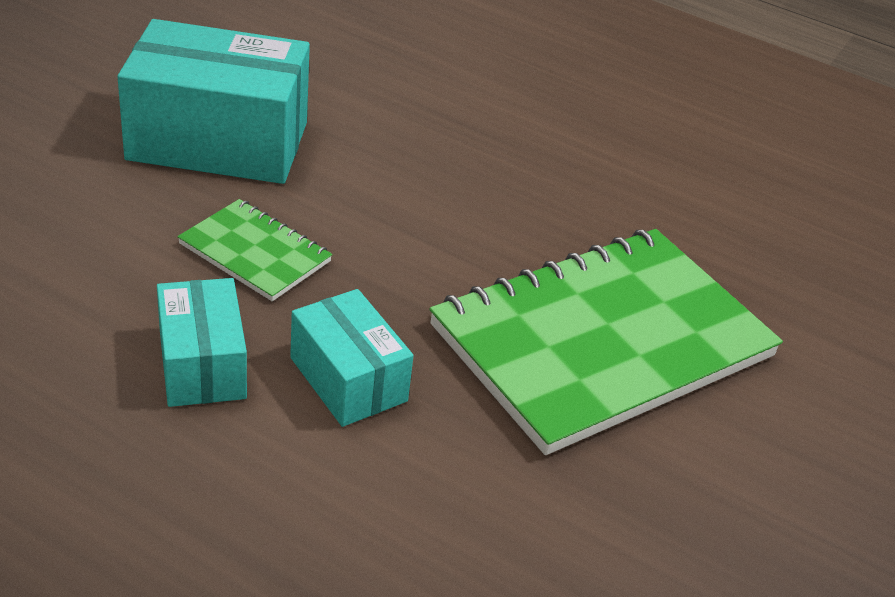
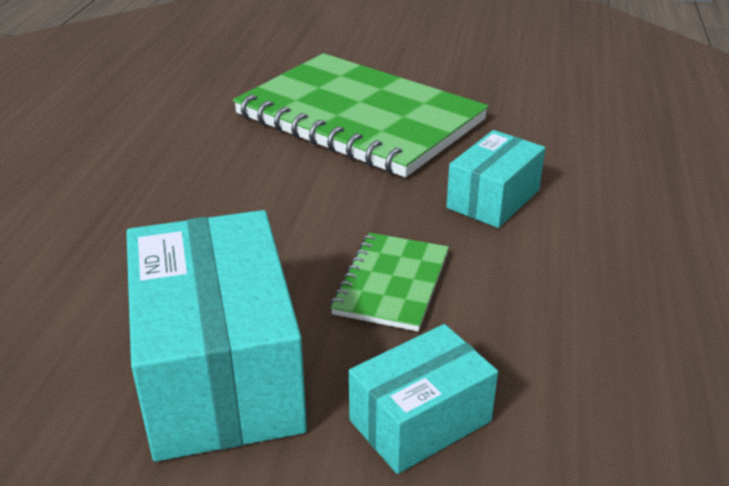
camera: 105 degrees left, 5 degrees down
turquoise box [157,278,247,407] -> turquoise box moved to [349,324,498,474]

